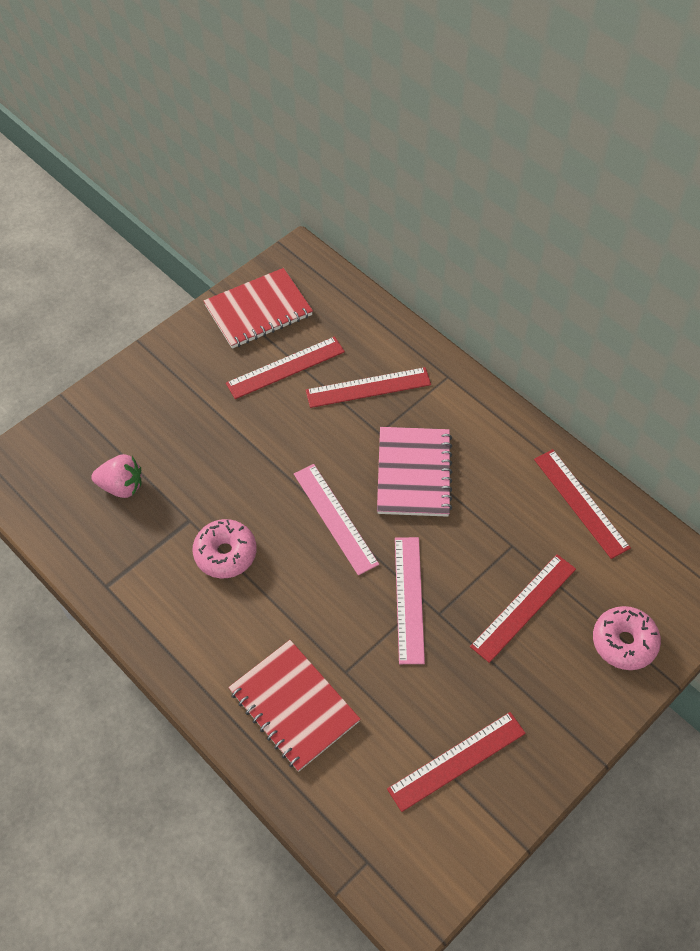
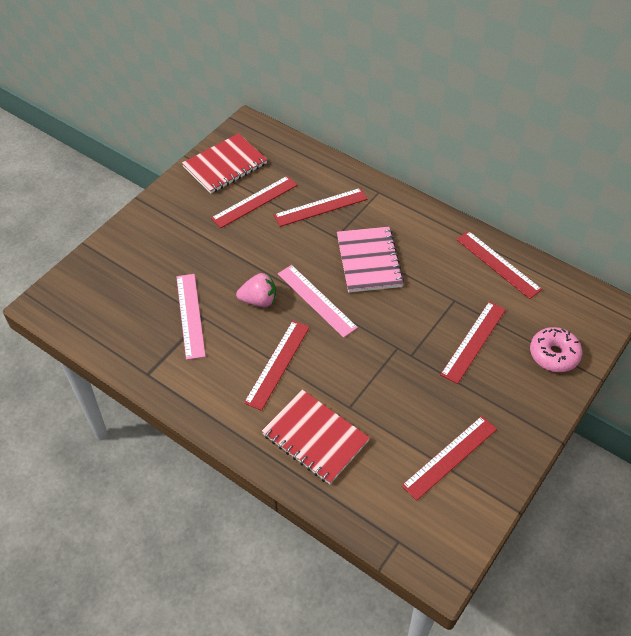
camera: 10 degrees left, 5 degrees down
pink strawberry [91,454,142,498] -> pink strawberry moved to [236,273,276,307]
pink donut [192,519,257,578] -> none
pink ruler [395,537,425,664] -> pink ruler moved to [176,274,206,360]
none -> red ruler [244,321,310,411]

